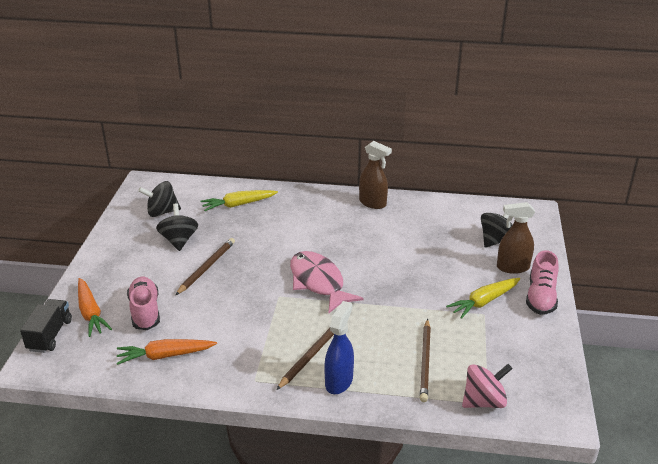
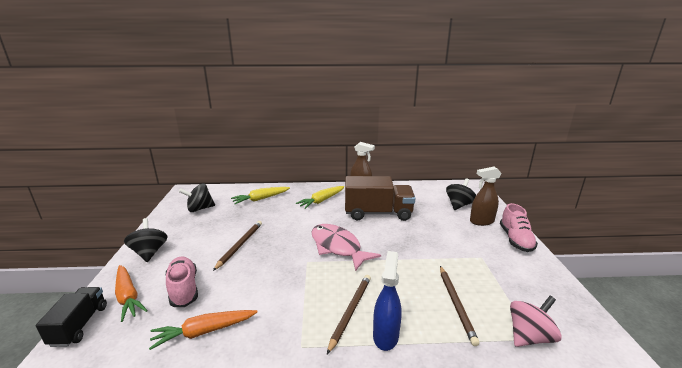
camera: 10 degrees left, 10 degrees down
black spinning top [156,203,198,251] -> black spinning top moved to [124,218,167,262]
yellow carrot [446,278,520,319] -> yellow carrot moved to [296,186,345,209]
none -> brown truck [345,176,415,221]

